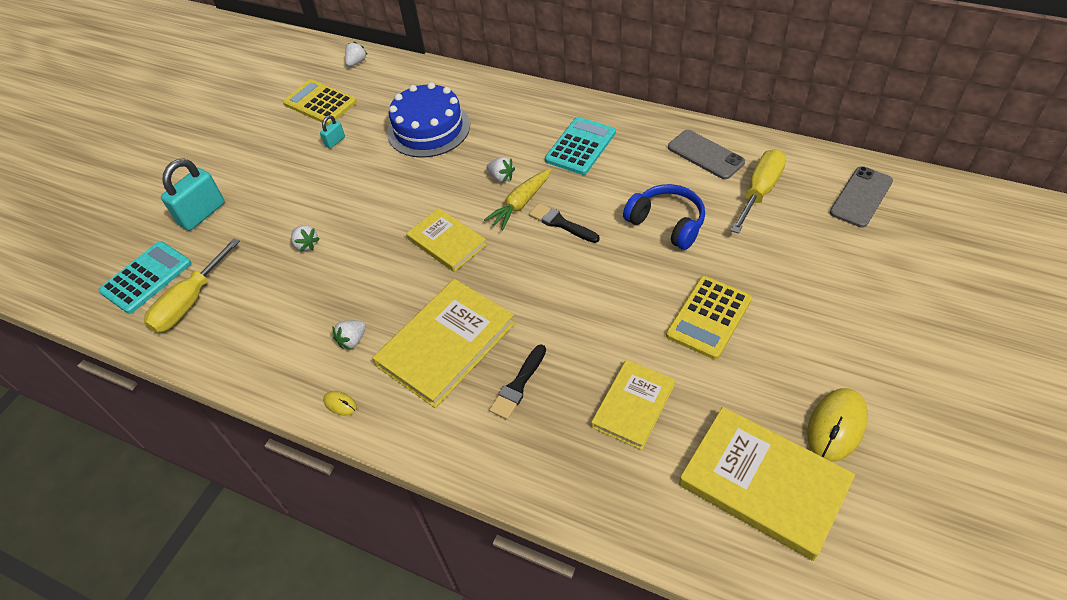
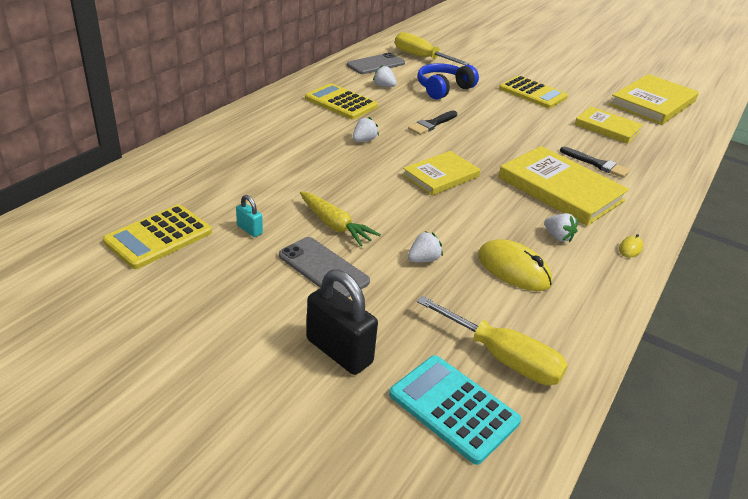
camera: 90 degrees left, 15 degrees down
turquoise padlock [161,158,225,231] -> black padlock [307,270,378,375]
white strawberry [345,41,368,66] -> white strawberry moved to [373,65,397,87]
blue cake [387,82,470,158] -> none
yellow carrot [484,169,551,230] -> yellow carrot moved to [300,191,381,247]
turquoise calculator [545,117,616,175] -> yellow calculator [305,83,378,119]
yellow mouse [807,388,868,462] -> yellow mouse moved to [478,239,552,291]
grey phone [830,166,893,228] -> grey phone moved to [279,237,370,298]

